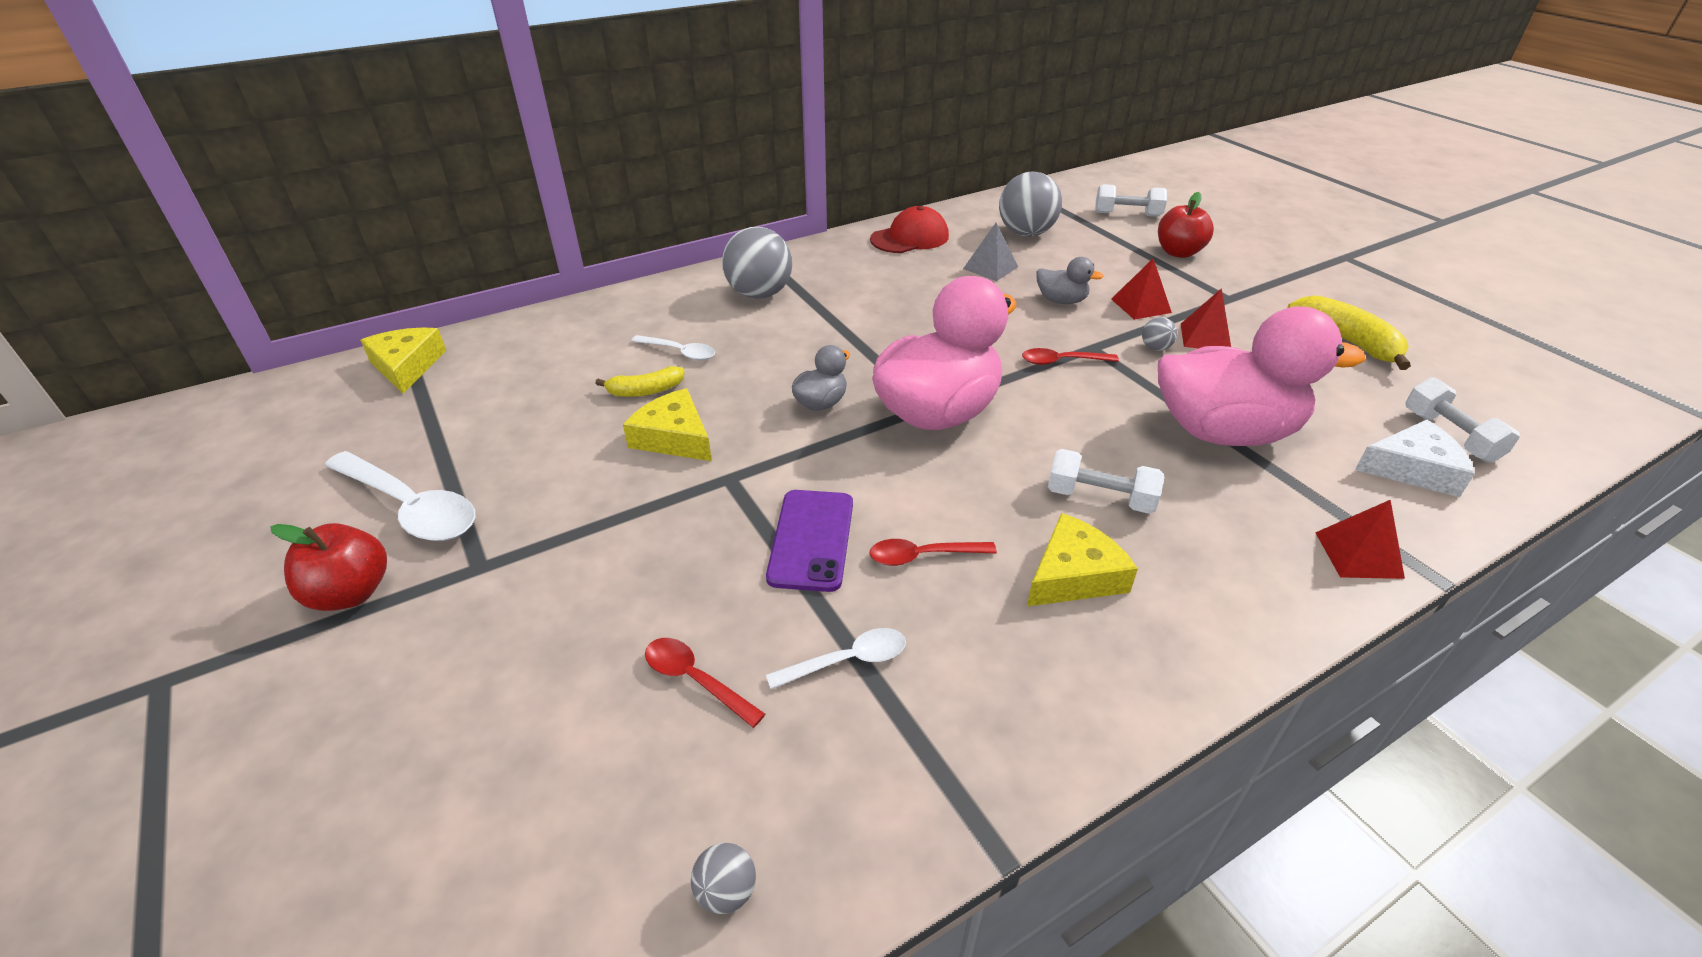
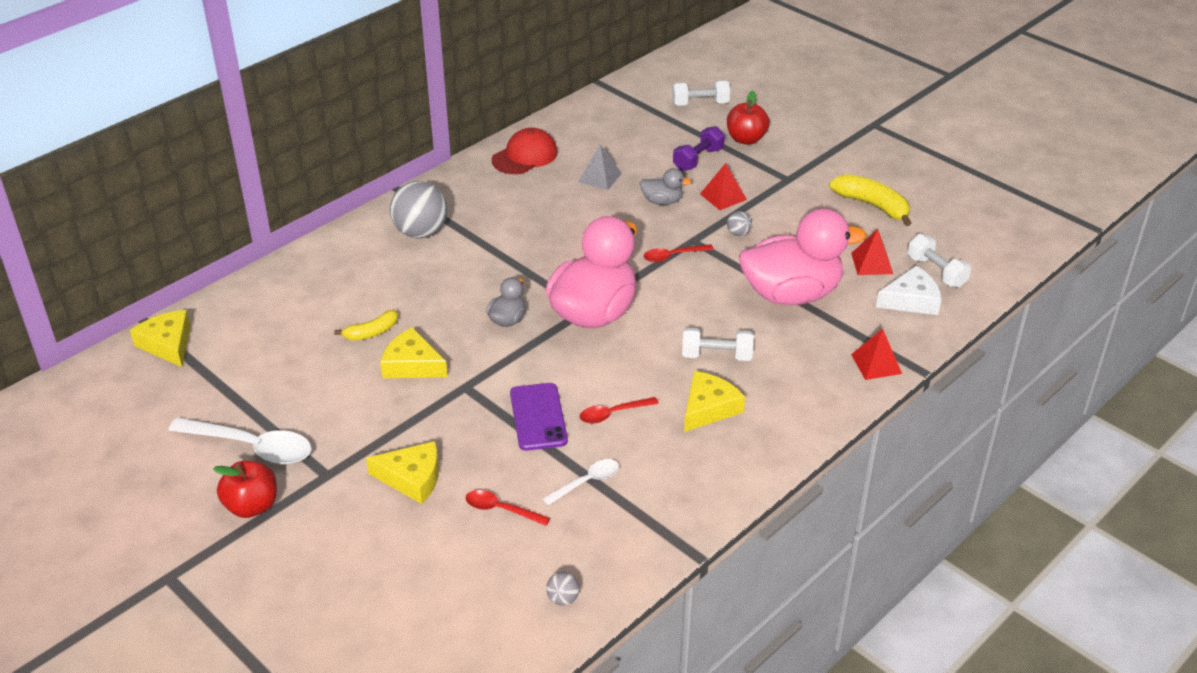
camera: 15 degrees left, 0 degrees up
white spoon [631,335,715,361] -> none
grey ball [999,172,1062,237] -> none
red pyramid [1181,288,1231,348] -> red pyramid moved to [851,229,893,275]
none -> yellow cheese [366,441,439,504]
none -> purple dumbbell [673,126,725,171]

